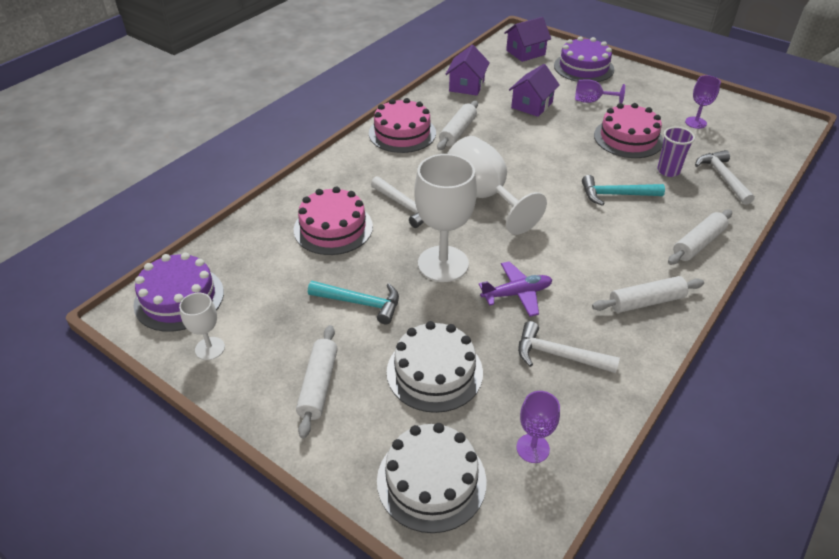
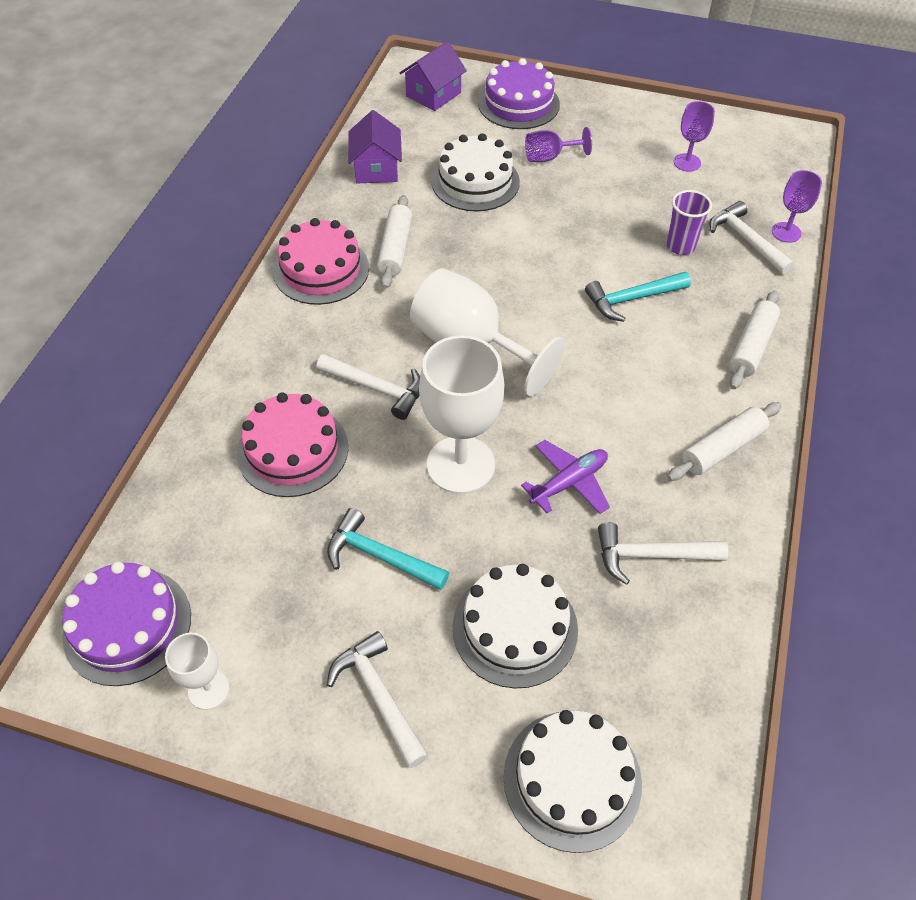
camera: 20 degrees left, 10 degrees up
white rolling pin [296,325,338,438] -> white hammer [327,631,428,768]
turquoise hammer [308,281,399,324] -> turquoise hammer turned 150 degrees counterclockwise [327,508,449,590]
purple house [509,64,560,117] -> white cake [431,133,520,211]
purple goblet [516,391,560,463] -> purple goblet moved to [772,170,822,243]
pink cake [594,103,663,158] -> none

